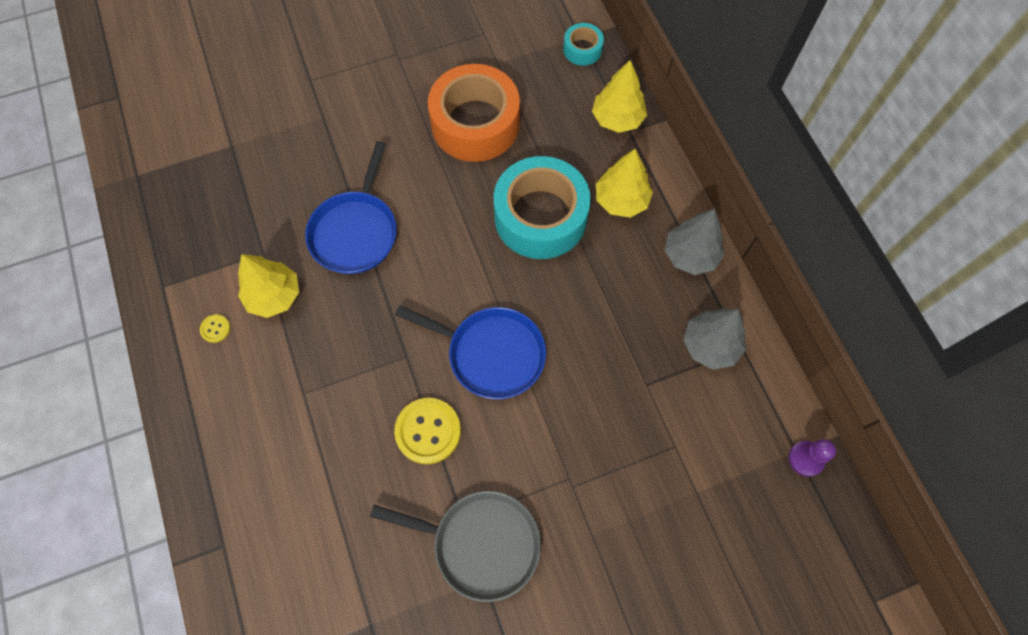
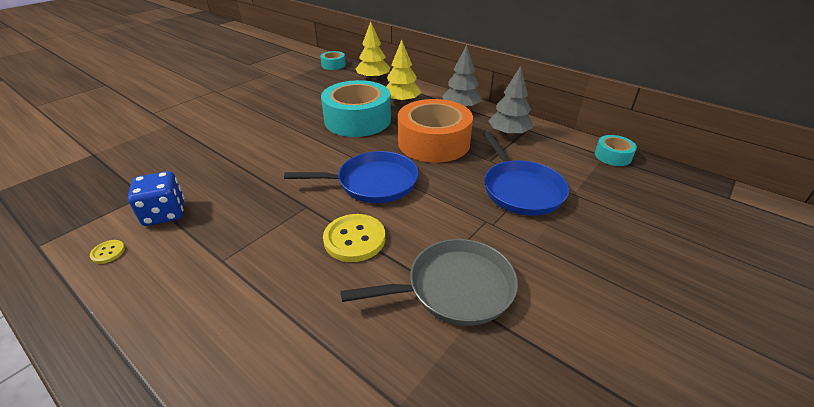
camera: 30 degrees left, 30 degrees down
yellow tree [238,254,299,318] -> blue dice [128,171,184,226]
blue pan [305,141,397,274] -> blue pan moved to [483,132,569,216]
orange tape [428,64,520,162] -> orange tape moved to [398,99,473,163]
purple pawn [789,439,836,477] -> turquoise tape [595,135,637,166]

